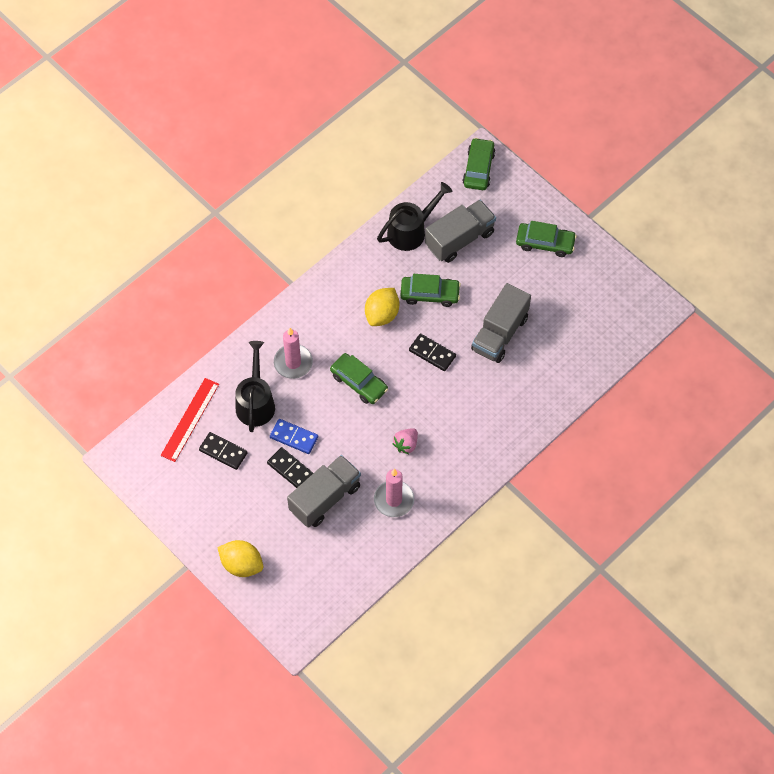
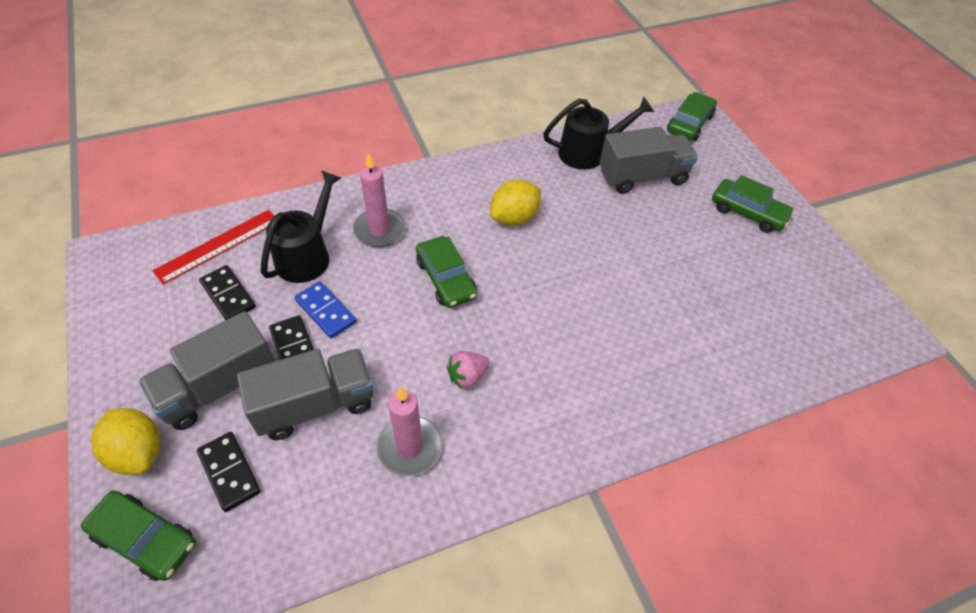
camera: 20 degrees right, 10 degrees down
green car [400,274,461,307] -> green car moved to [81,490,196,581]
black domino [409,334,456,371] -> black domino moved to [197,432,261,512]
grey truck [471,283,531,363] -> grey truck moved to [139,311,275,430]

